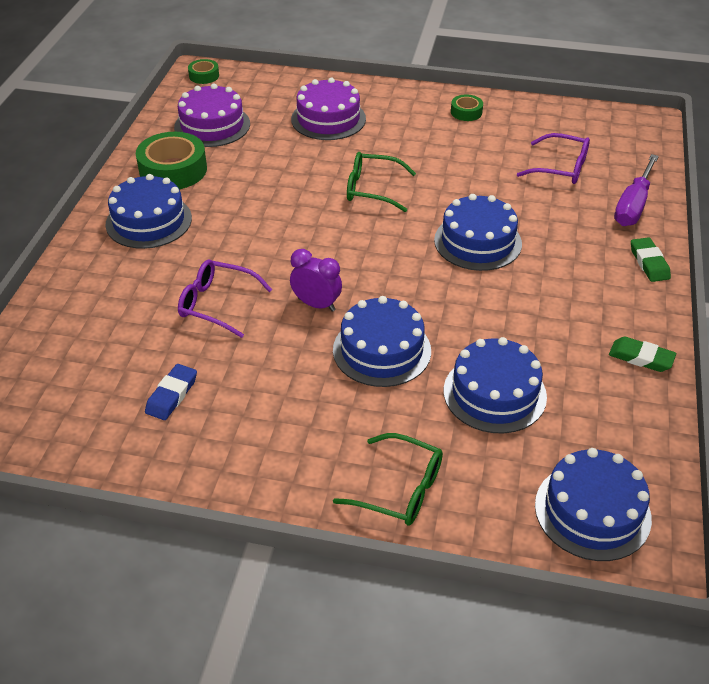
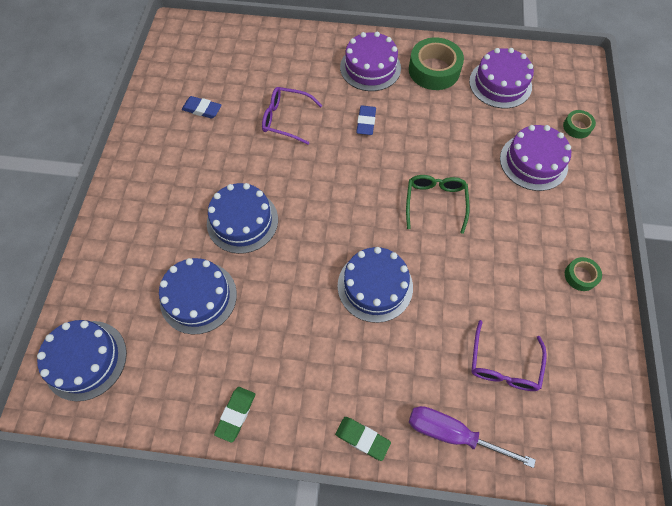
camera: 85 degrees right, 20 degrees up
blue cake [106,174,192,249] -> purple cake [340,32,401,91]
purple glasses [178,260,273,338] -> purple glasses turned 90 degrees counterclockwise [262,87,323,145]
green tape [188,59,219,84] -> green tape moved to [563,110,596,139]
purple clock [290,249,342,312] -> none
green glasses [333,433,443,526] -> none
green eraser [631,237,671,282] -> green eraser turned 45 degrees clockwise [335,417,391,461]
none -> blue eraser [356,106,376,135]

